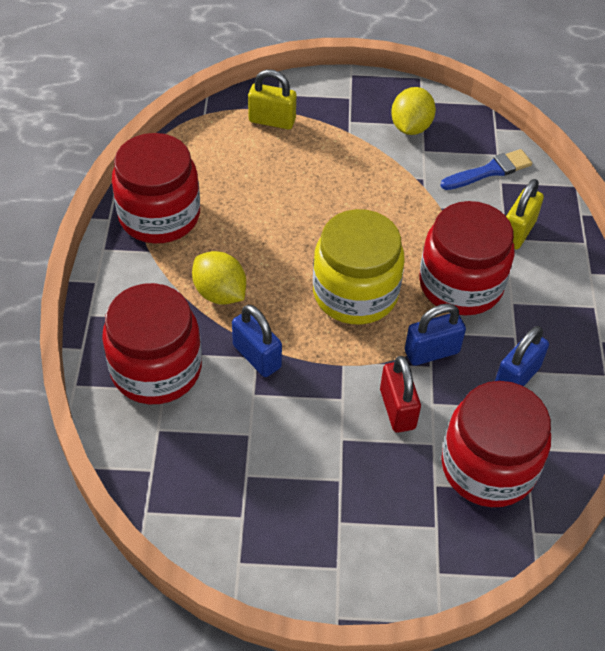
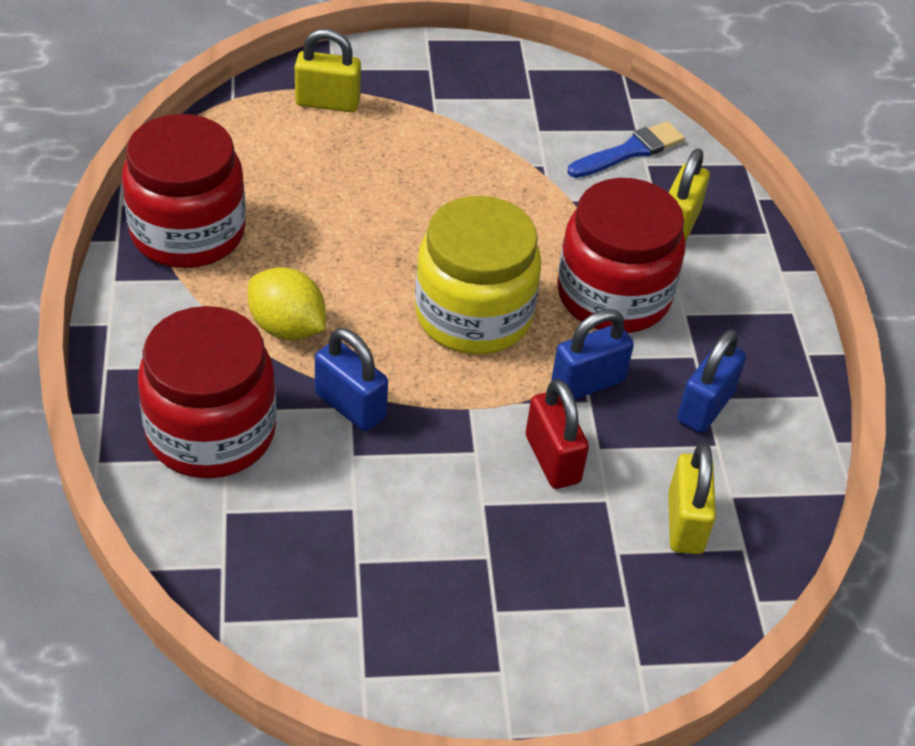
camera: 10 degrees left, 5 degrees down
yellow lemon [391,87,436,135] -> none
red jar [441,381,551,507] -> yellow padlock [668,443,716,554]

